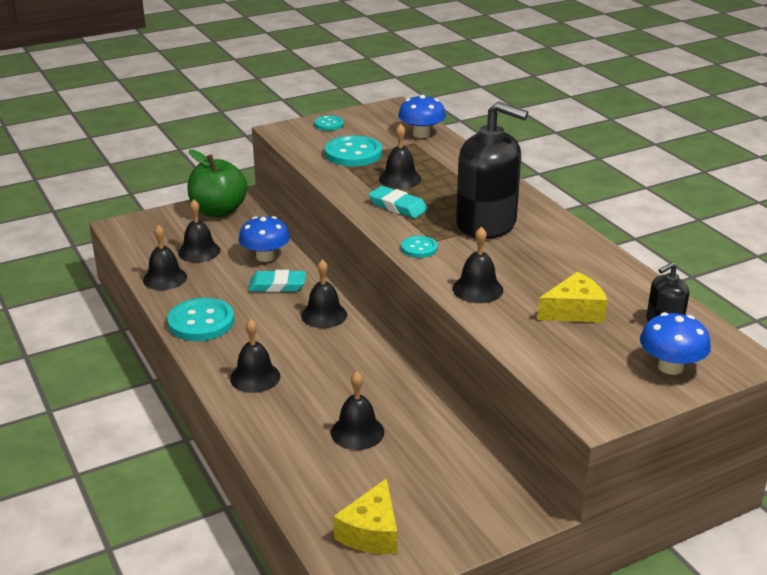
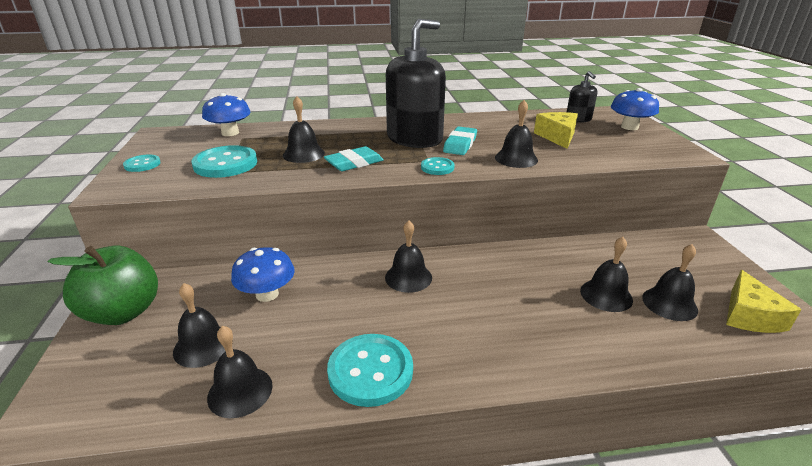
camera: 70 degrees left, 0 degrees up
black bell [230,319,280,393] -> black bell moved to [642,244,698,321]
turquoise eraser [248,270,306,292] -> turquoise eraser moved to [443,126,477,155]
yellow cheese [333,478,397,554] -> yellow cheese turned 60 degrees clockwise [726,270,802,333]

